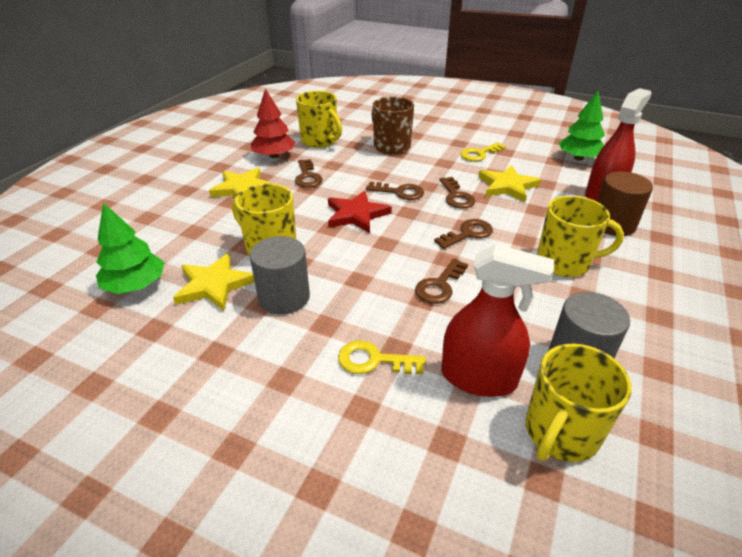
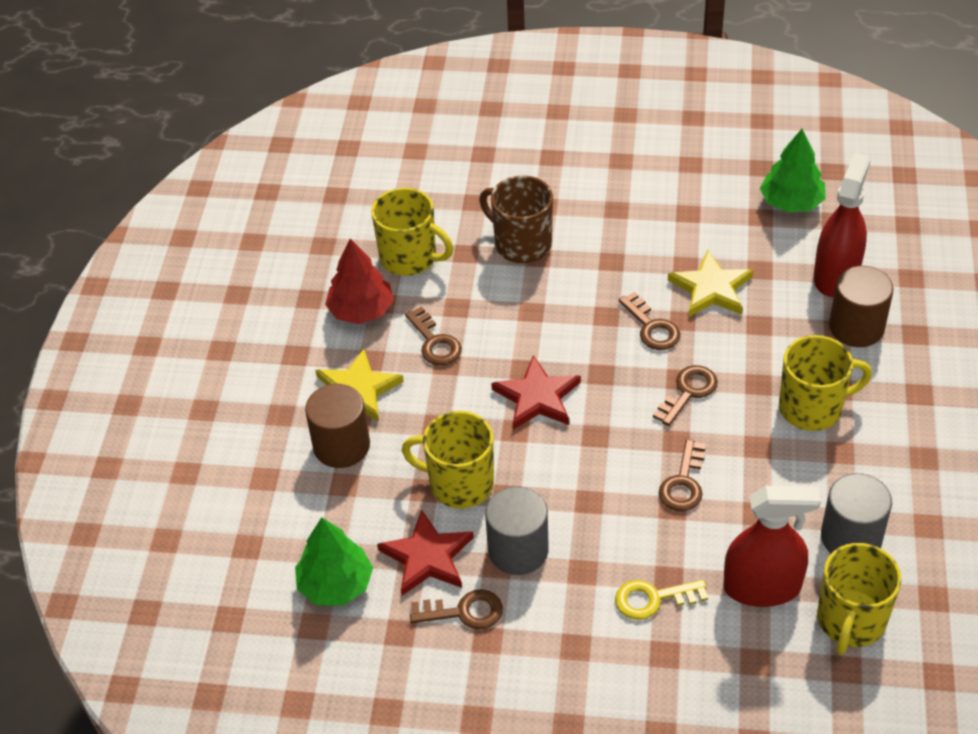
camera: 15 degrees left, 10 degrees up
yellow star [173,253,255,311] -> red star [377,510,474,596]
brown key [366,182,424,200] -> brown key moved to [410,589,503,629]
yellow key [460,142,506,161] -> none
none -> brown cylinder [305,384,370,468]

